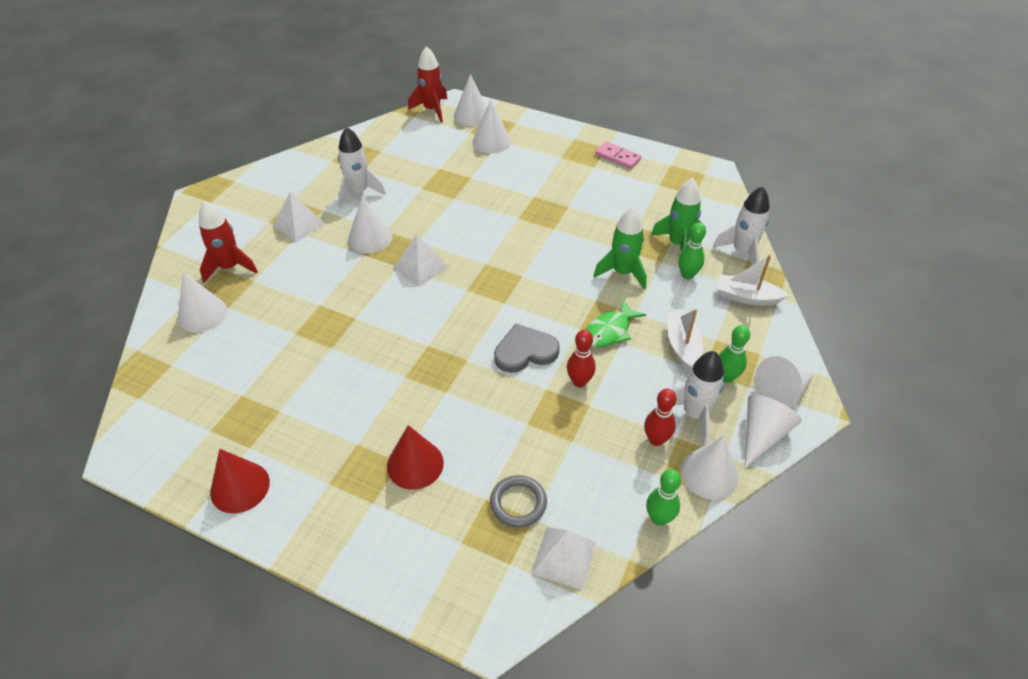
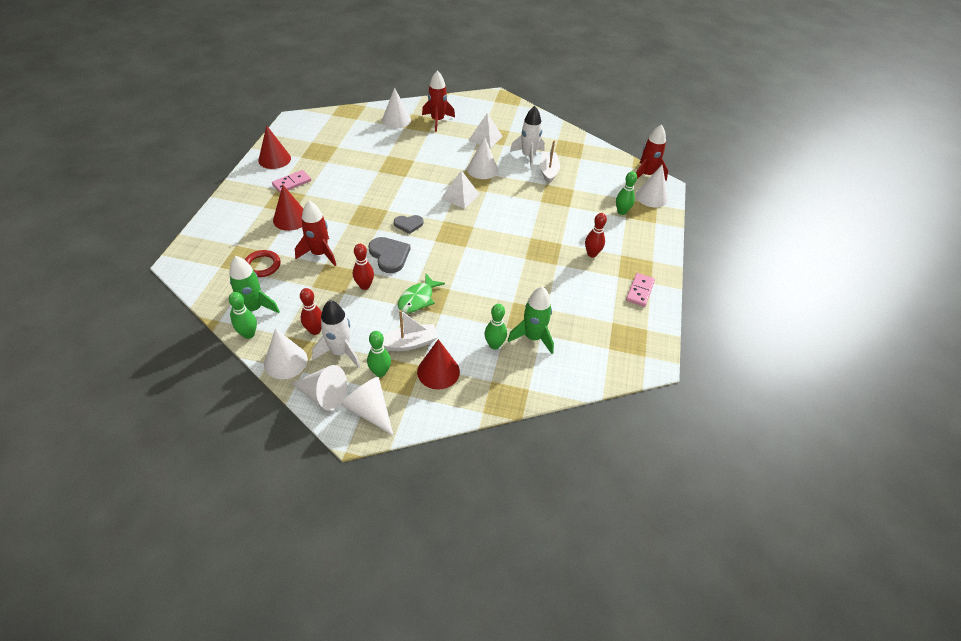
camera: 75 degrees right, 0 degrees up
white cone [472,100,511,153] -> green bowling pin [616,171,637,215]
grey ring [490,475,547,528] -> red ring [245,250,280,277]
white pyramid [531,527,596,590] -> none
green fish [586,300,646,347] -> green fish turned 90 degrees counterclockwise [398,274,445,313]
green rocket [594,207,647,290] -> green rocket moved to [229,256,280,325]
white rocket [713,186,770,266] -> none
white boat [717,255,788,306] -> white boat moved to [540,140,560,184]
none -> pink domino [272,170,311,193]
none -> red rocket [295,201,336,266]
none -> grey heart [394,215,423,234]
none -> red cone [417,339,460,390]
none -> red bowling pin [585,213,607,257]

